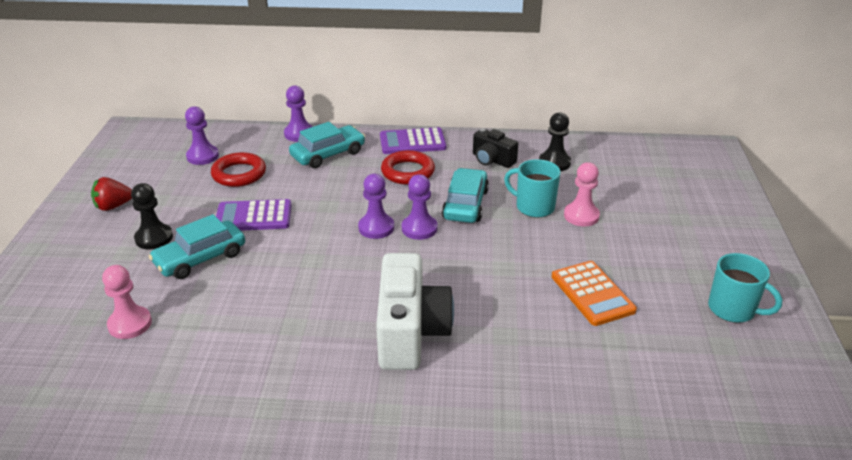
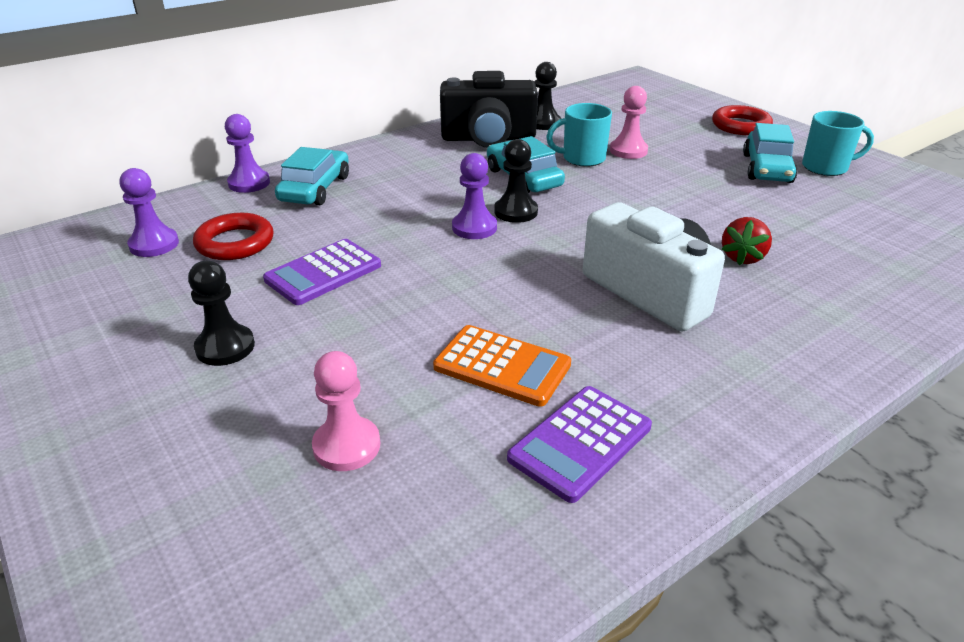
camera: 40 degrees left, 0 degrees up
red strawberry [91,177,132,211] -> red strawberry moved to [721,217,772,265]
turquoise car [149,214,245,279] -> turquoise car moved to [743,123,798,183]
purple calculator [380,127,446,154] -> purple calculator moved to [507,386,652,503]
red ring [381,150,435,185] -> red ring moved to [712,105,773,135]
purple pawn [402,174,437,240] -> black pawn [494,139,538,223]
black camera [473,129,518,168] -> black camera [440,71,538,148], size x1.82
orange calculator [552,261,637,326] -> orange calculator moved to [433,325,571,407]

